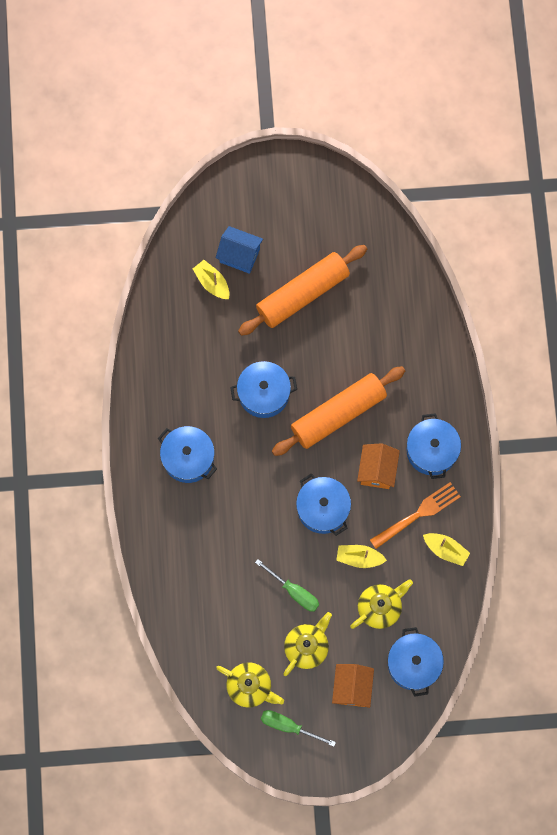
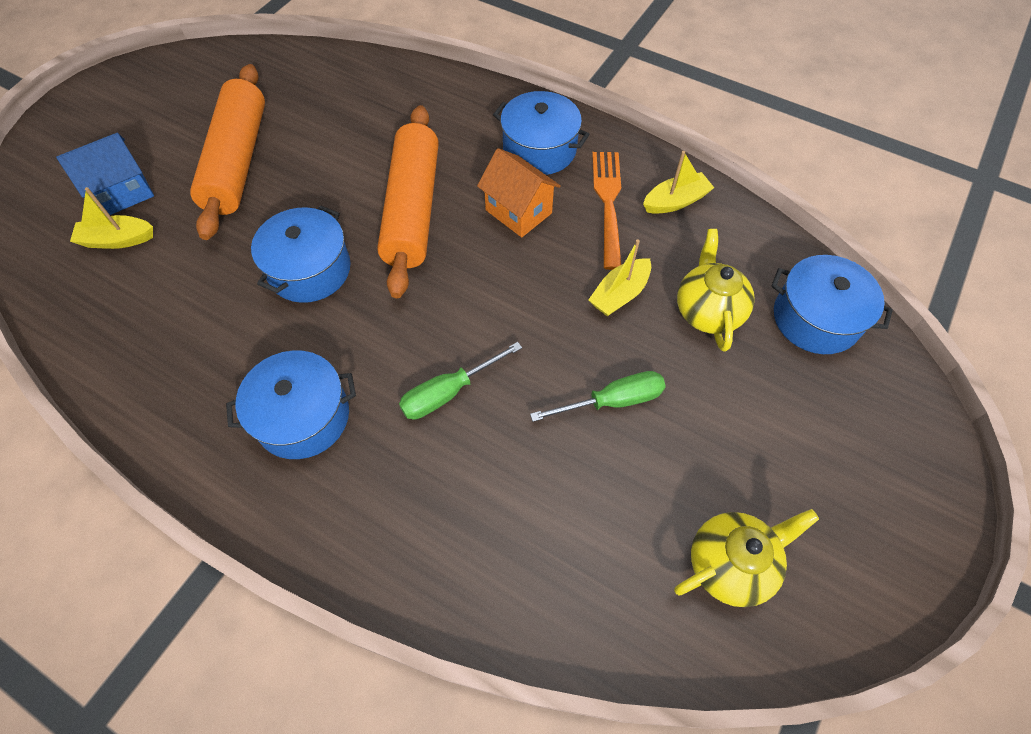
camera: 55 degrees left, 15 degrees down
green screwdriver [261,710,336,747] -> green screwdriver moved to [399,342,522,419]
yellow teapot [283,612,332,676] -> none
blue pot [296,474,351,536] -> none
orange house [332,664,374,708] -> none

